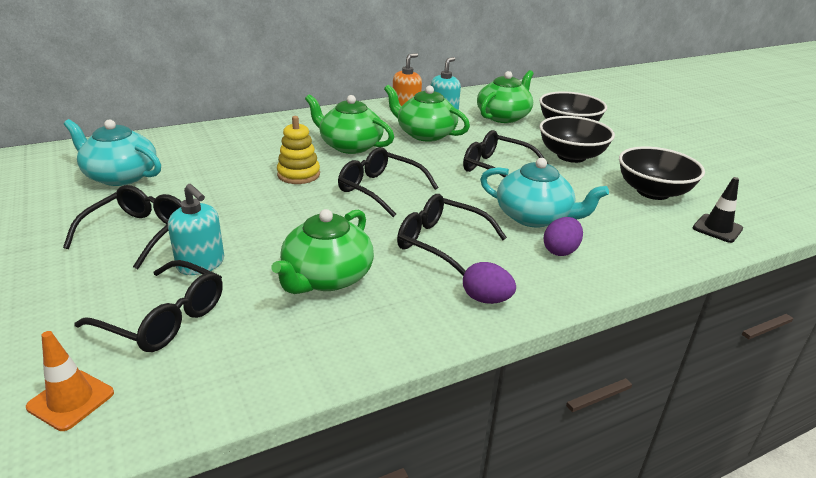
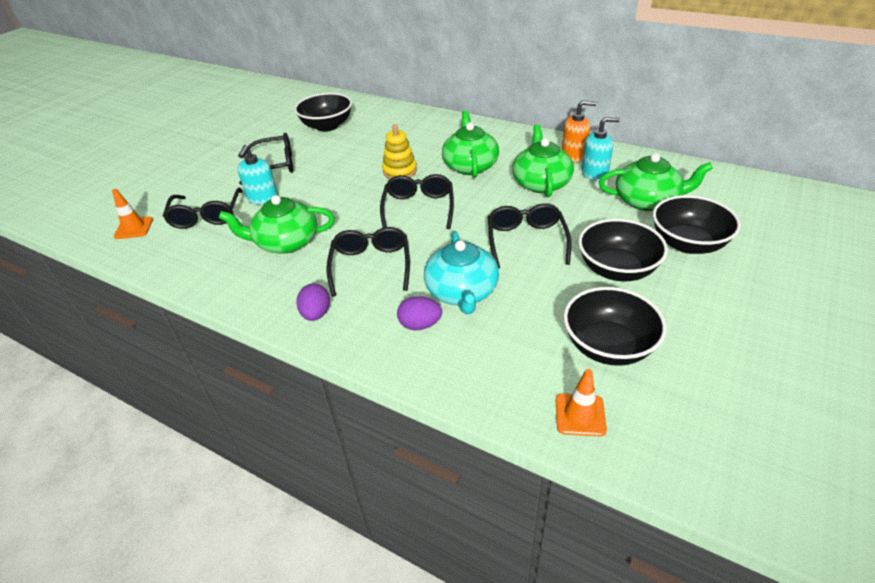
camera: 60 degrees right, 10 degrees up
turquoise teapot [64,119,161,186] -> black bowl [294,93,352,132]
black traffic cone [693,177,743,243] -> orange traffic cone [556,369,607,437]

